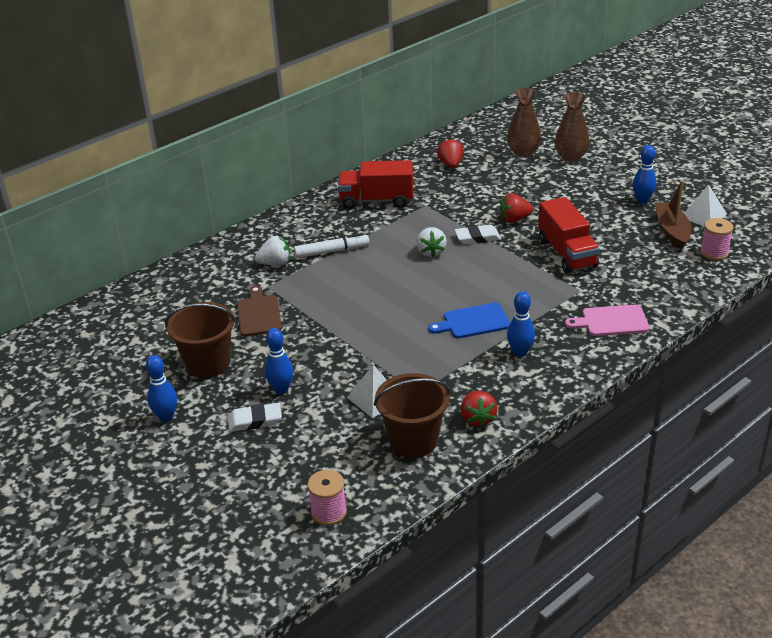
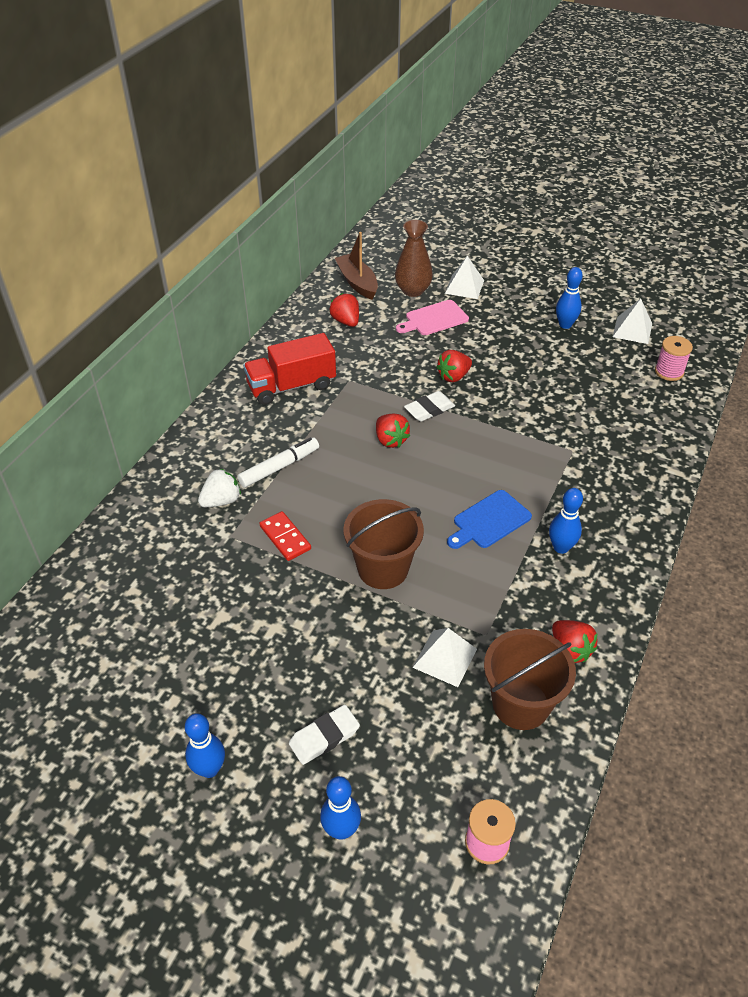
camera: 25 degrees left, 10 degrees up
brown bucket [165,302,236,378] -> brown bucket moved to [344,499,424,589]
brown cutting board [237,286,282,336] -> none
blue bowling pin [265,328,293,394] -> blue bowling pin moved to [320,776,361,840]
white strawberry [416,227,447,257] -> red strawberry [376,414,410,448]
red truck [538,197,600,274] -> none
brown vase [555,92,590,162] -> white pyramid [445,255,484,299]
pink cutting board [565,305,650,336] -> pink cutting board moved to [396,300,469,335]
brown boat [655,180,691,250] -> brown boat moved to [335,232,378,300]
none -> red domino [259,511,311,561]

